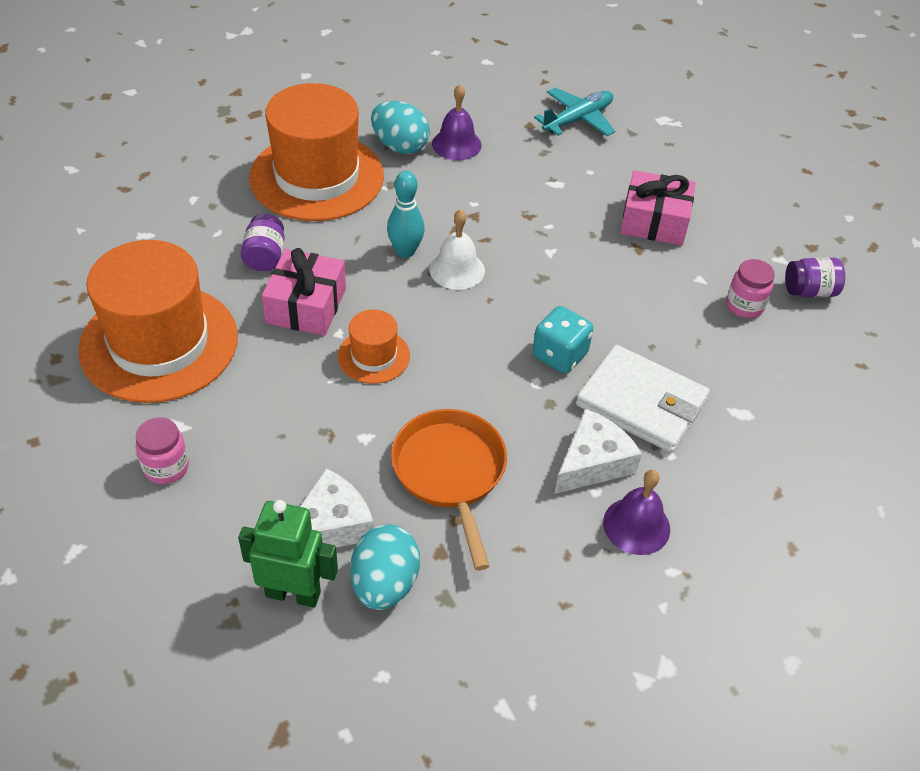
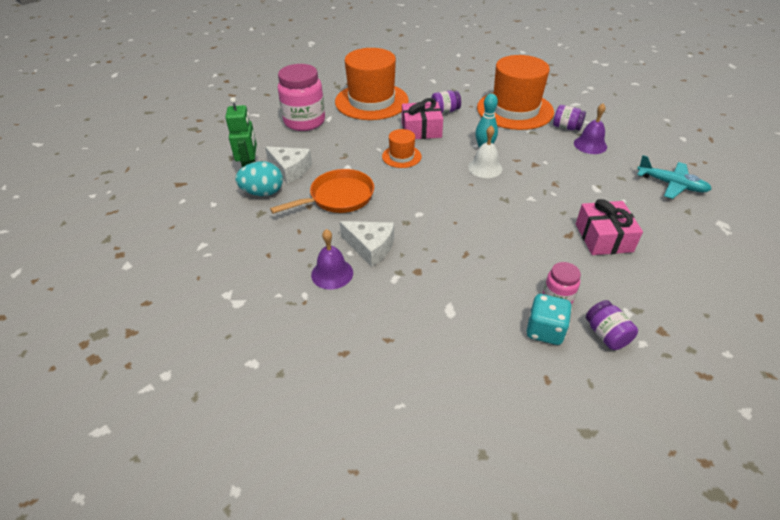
camera: 75 degrees right, 5 degrees down
pink jar [136,417,189,484] -> pink jar [278,64,325,131], size x2.01
turquoise egg [371,101,430,154] -> purple jar [553,105,586,131]
turquoise dice [532,306,593,373] -> turquoise dice moved to [527,294,572,345]
white wallet [576,345,710,453] -> none

